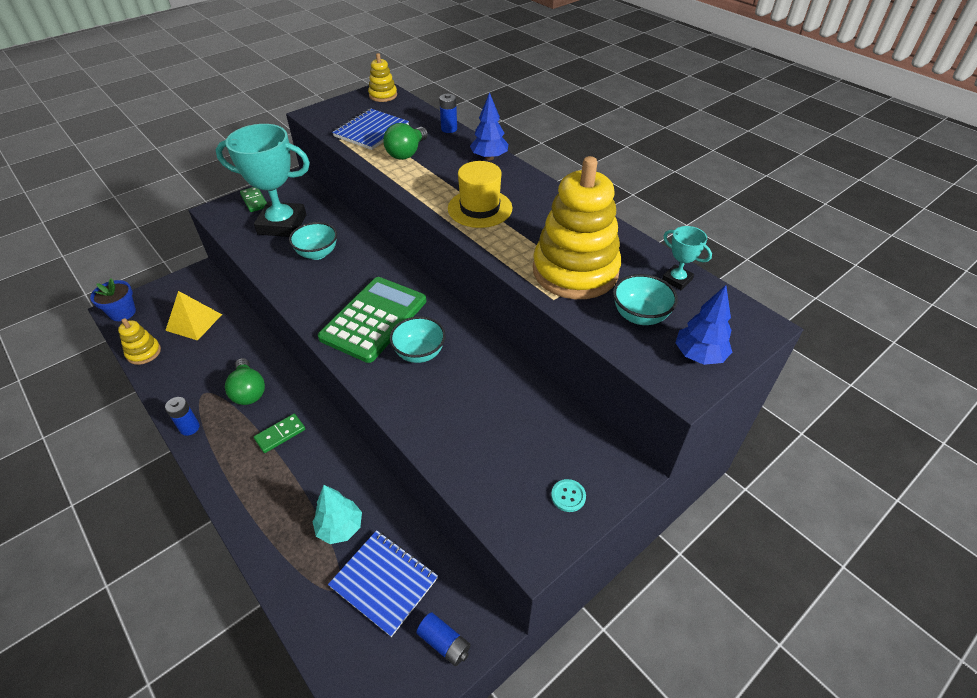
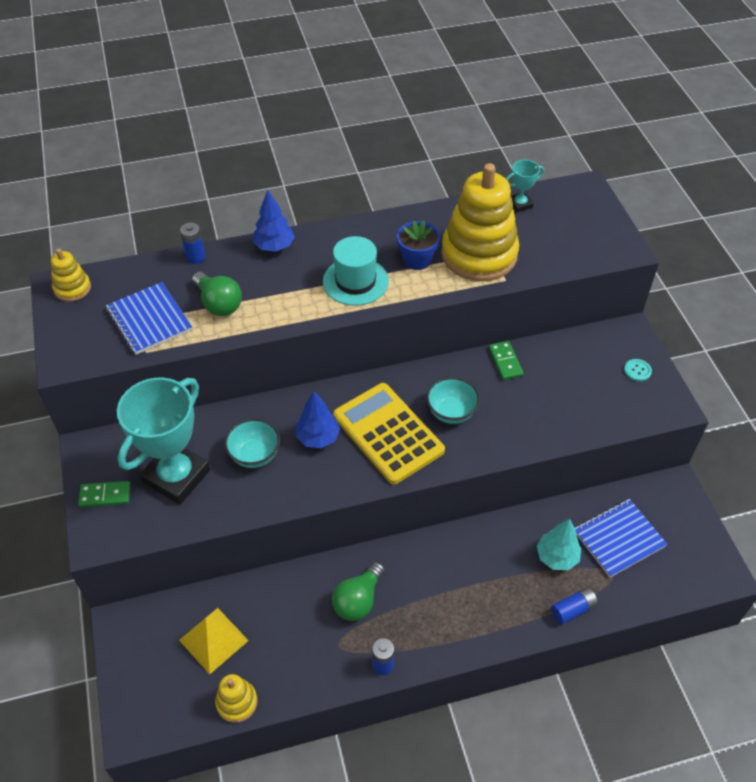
camera: 65 degrees left, 5 degrees up
blue flower pot [90,278,136,321] -> blue flower pot moved to [397,220,440,270]
green light bulb [225,358,265,405] -> green light bulb turned 120 degrees clockwise [332,562,385,621]
green domino [254,414,305,453] -> green domino moved to [489,341,524,380]
green calculator [318,277,426,363] -> yellow calculator [333,383,445,484]
blue battery [416,612,471,666] -> blue battery moved to [551,588,598,624]
yellow hat [448,161,512,228] -> turquoise hat [323,236,389,306]
turquoise bowl [613,274,678,325] -> none
blue tree [676,285,732,365] -> blue tree moved to [296,391,340,448]

